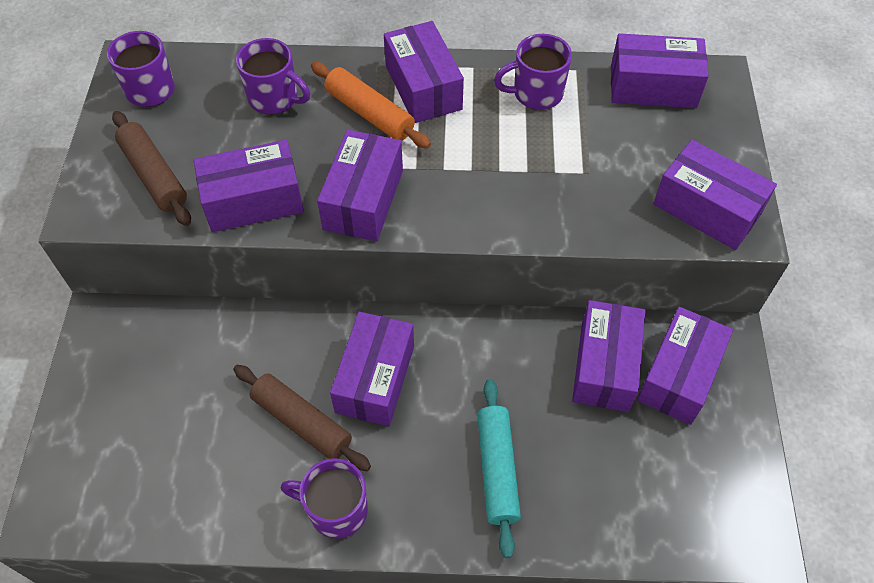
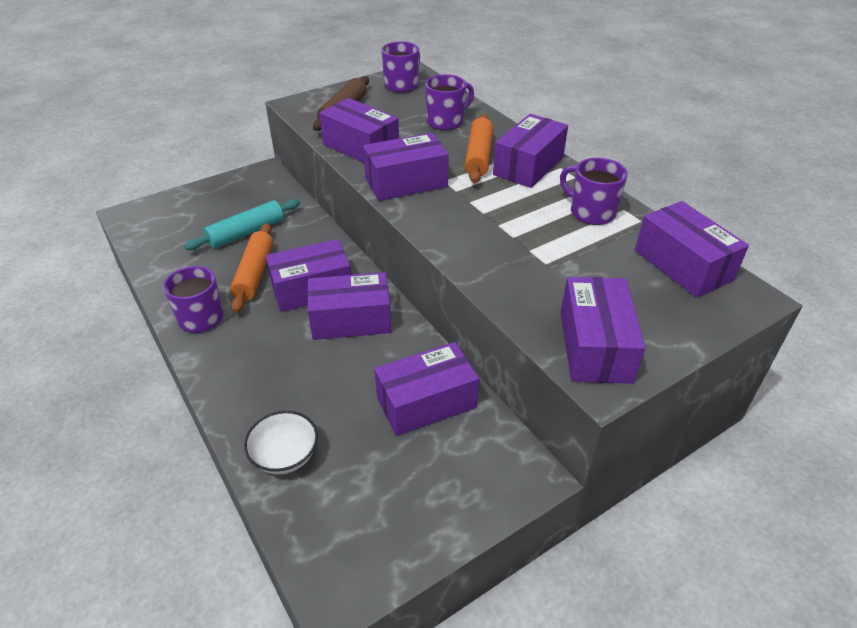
camera: 55 degrees right, 15 degrees down
brown rolling pin [233,365,371,471] -> orange rolling pin [230,223,273,313]
purple mug [236,38,310,114] -> purple mug turned 120 degrees counterclockwise [425,74,474,130]
turquoise rolling pin [477,379,521,558] -> turquoise rolling pin moved to [184,199,300,250]
purple box [637,307,733,425] -> purple box moved to [307,272,391,340]
none -> white bowl [244,411,318,474]

